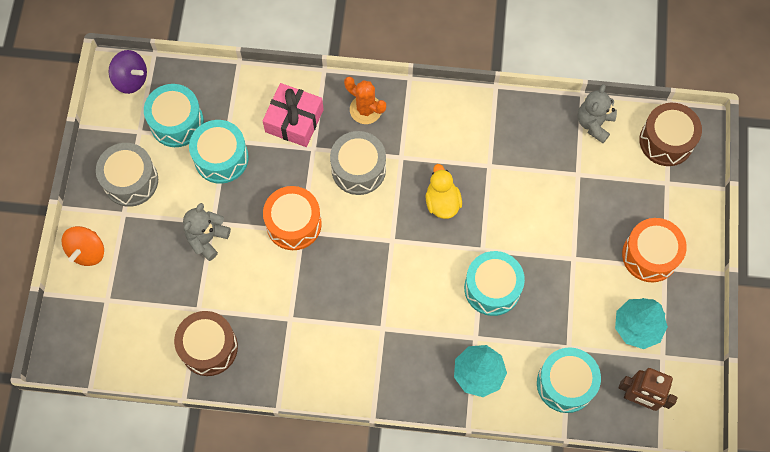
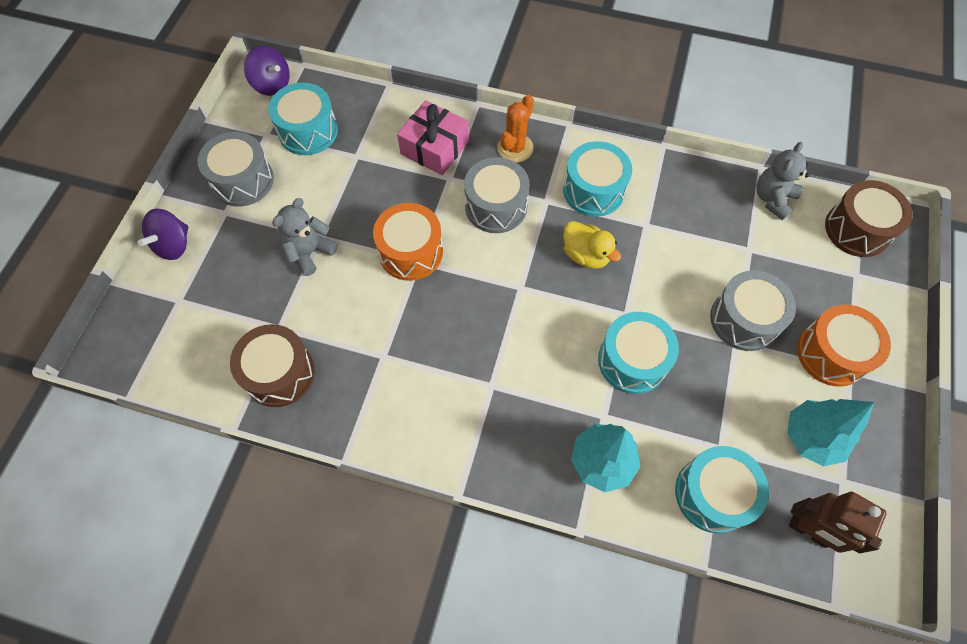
camera: 10 degrees right, 5 degrees down
orange spinning top [62,226,104,266] -> purple spinning top [138,209,188,260]
turquoise drum [189,120,249,184] -> turquoise drum moved to [563,141,632,217]
orange cactus [344,77,386,124] -> orange cactus turned 75 degrees clockwise [497,95,534,163]
yellow duck [426,164,462,219] -> yellow duck turned 135 degrees clockwise [563,221,621,269]
none -> grey drum [710,270,796,351]

